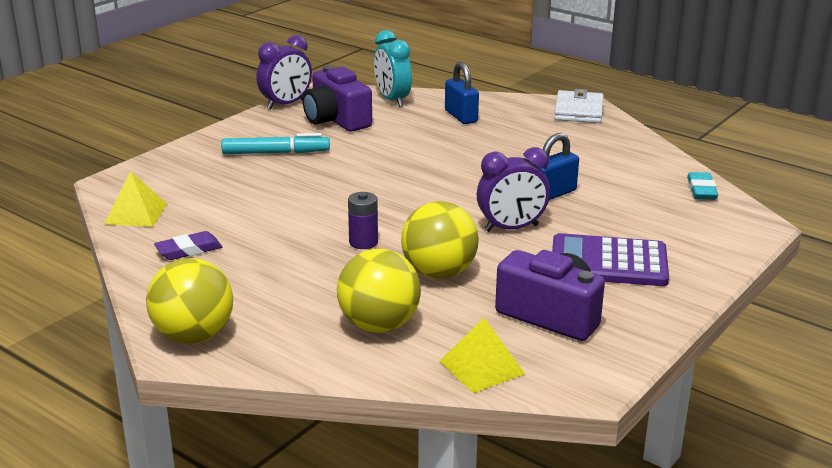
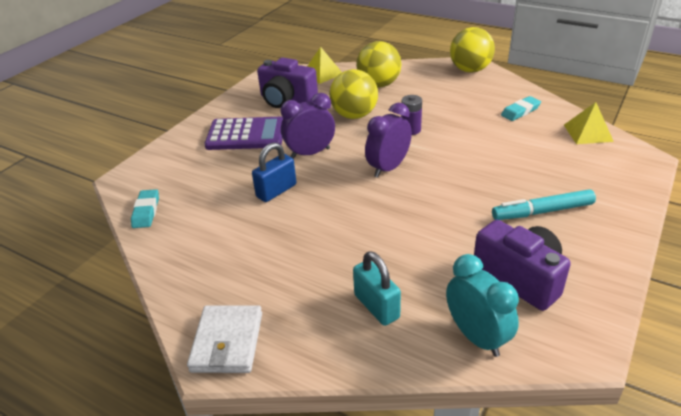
camera: 175 degrees right, 10 degrees up
purple eraser [154,231,223,260] -> turquoise eraser [501,96,541,121]
purple clock [256,35,312,110] -> purple clock moved to [365,103,412,178]
blue padlock [445,62,479,124] -> turquoise padlock [353,251,401,326]

